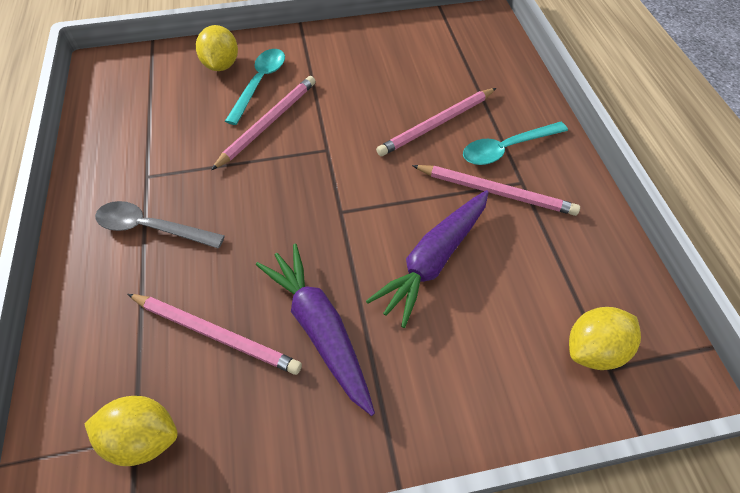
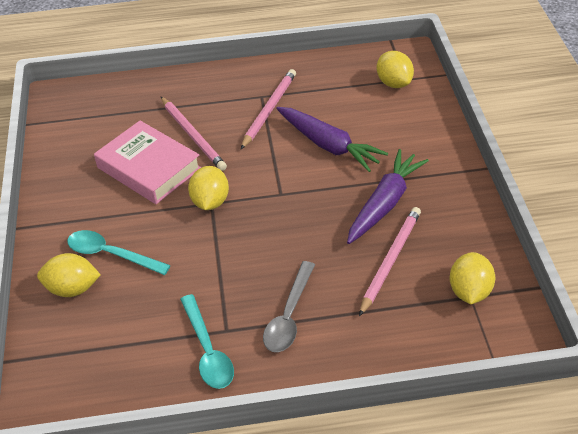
camera: 85 degrees left, 10 degrees down
pink pencil [211,76,316,170] -> none
purple carrot [256,243,375,416] -> purple carrot turned 150 degrees clockwise [347,149,429,244]
turquoise spoon [463,122,568,165] -> turquoise spoon moved to [180,294,234,389]
none -> pink book [94,121,201,204]
none -> yellow lemon [188,166,229,210]

